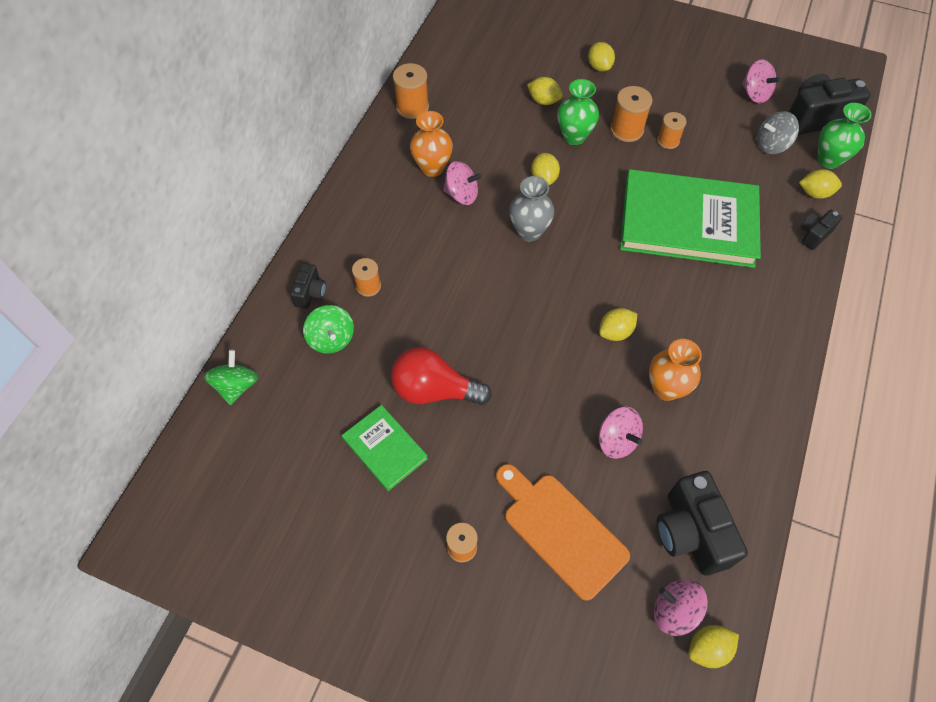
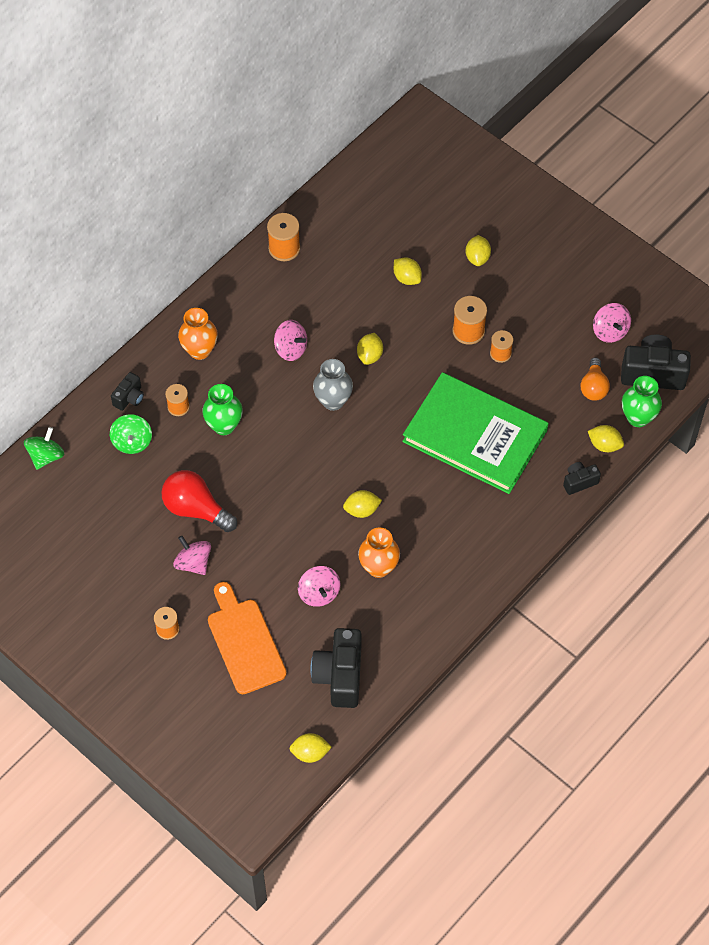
camera: 20 degrees right, 0 degrees up
green book [342,405,428,491] -> none
orange vase [410,111,453,177] -> orange vase moved to [178,308,218,360]
green vase [558,79,599,145] -> green vase moved to [202,384,243,435]
pink spinning top [654,579,708,636] -> pink spinning top moved to [173,536,211,575]
grey spinning top [757,111,799,154] -> orange light bulb [581,358,610,401]

